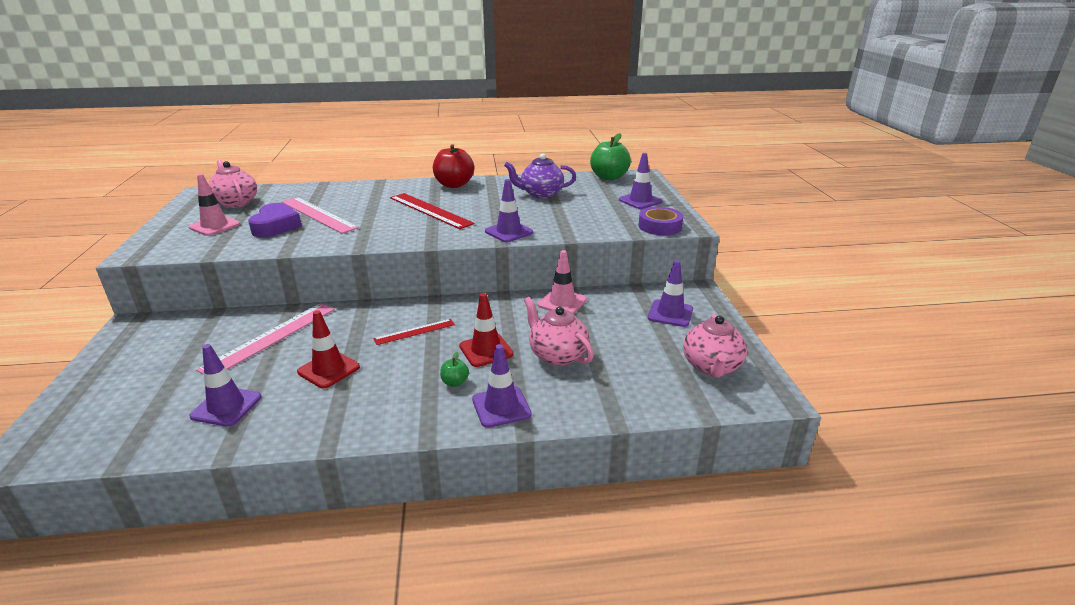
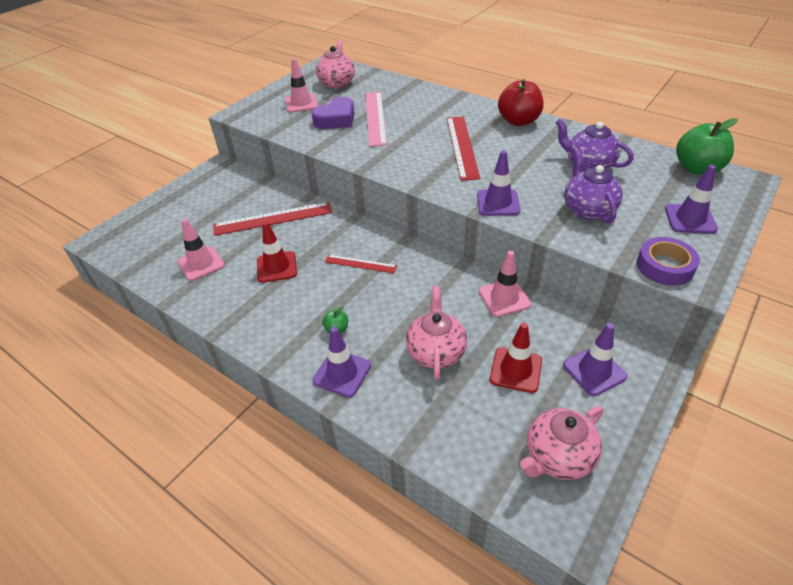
camera: 45 degrees right, 15 degrees up
purple traffic cone [189,344,261,427] -> pink traffic cone [178,219,225,281]
pink ruler [196,303,335,375] -> red ruler [213,202,332,236]
red traffic cone [459,293,514,367] -> red traffic cone moved to [490,323,542,393]
none -> purple teapot [564,150,623,223]

